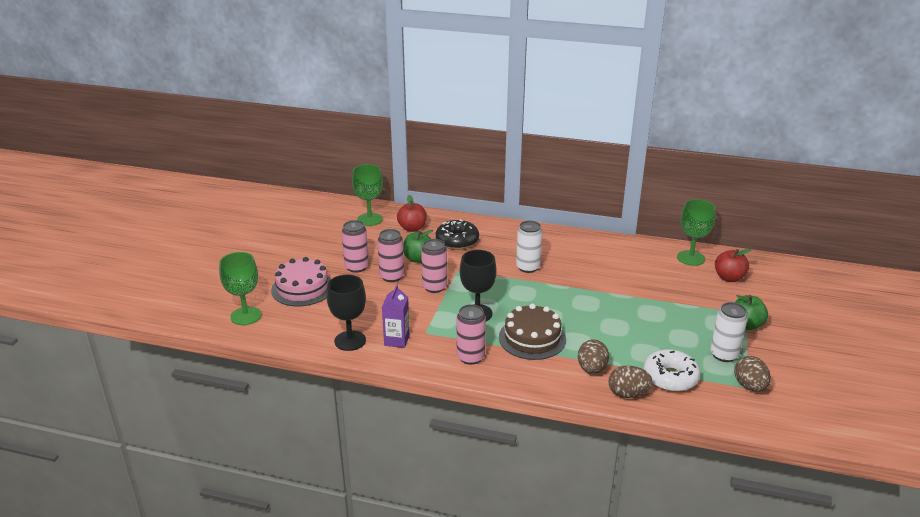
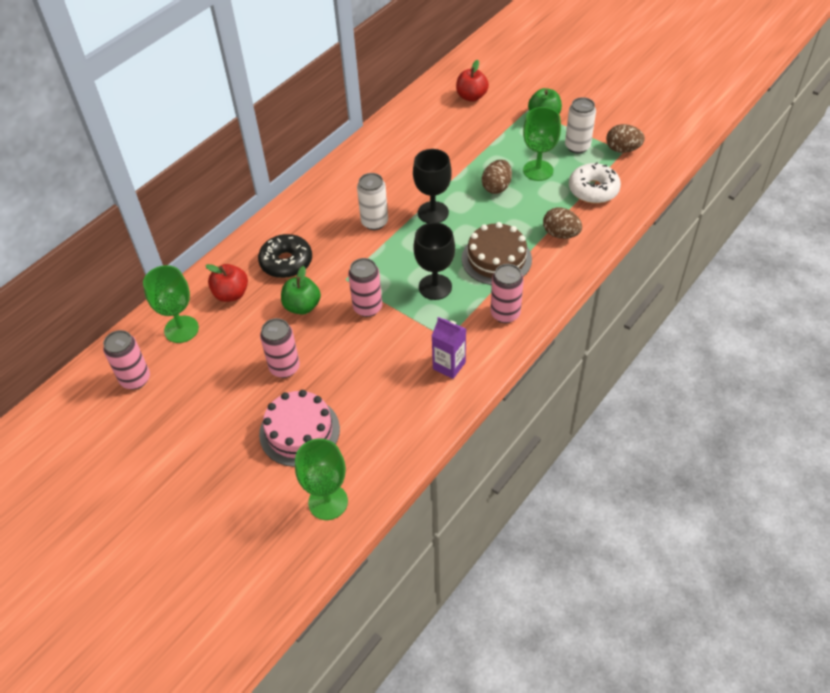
camera: 65 degrees left, 20 degrees up
black goblet [327,275,366,351] -> black goblet moved to [413,149,452,223]
pink can [377,229,404,282] -> pink can moved to [103,330,150,389]
brown egg [608,366,652,398] -> brown egg moved to [482,160,512,194]
green goblet [677,199,716,266] -> green goblet moved to [523,107,561,181]

